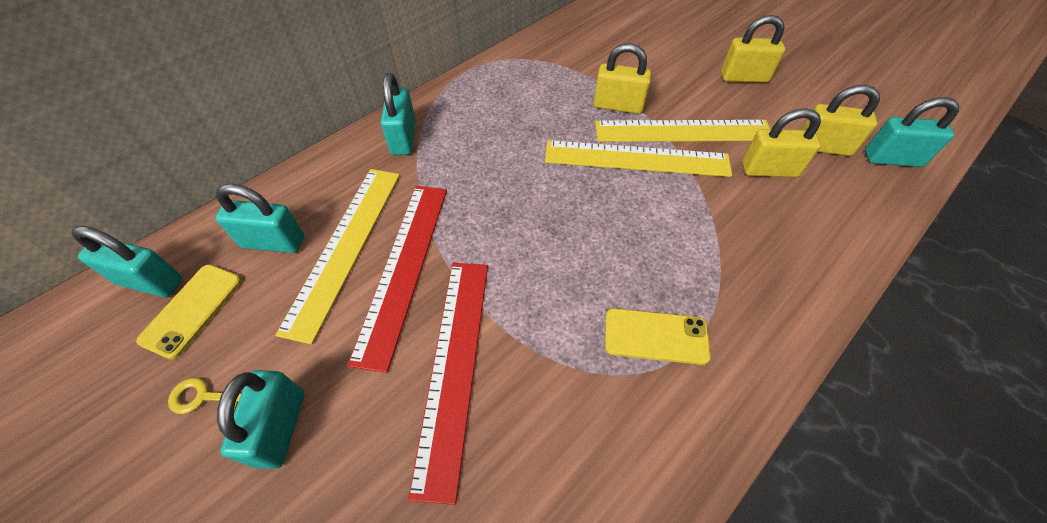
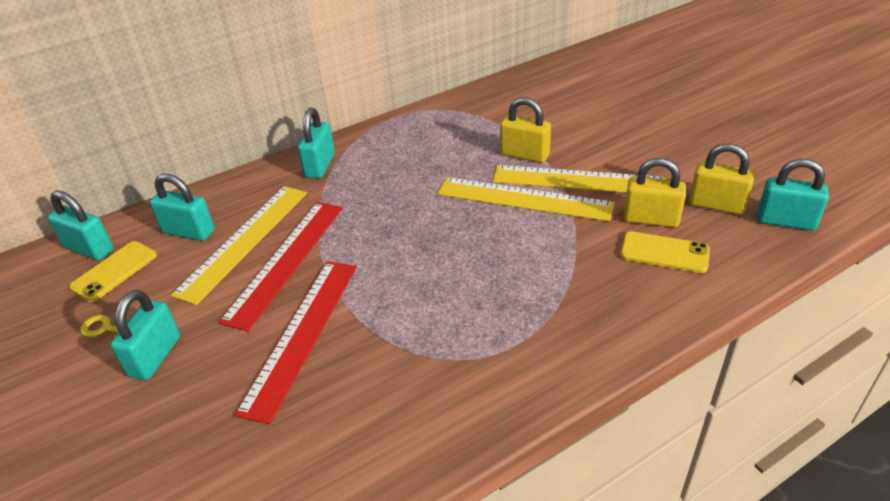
camera: 15 degrees right, 15 degrees down
yellow phone [605,308,711,365] -> yellow phone moved to [620,231,710,273]
yellow padlock [721,15,785,83] -> none

